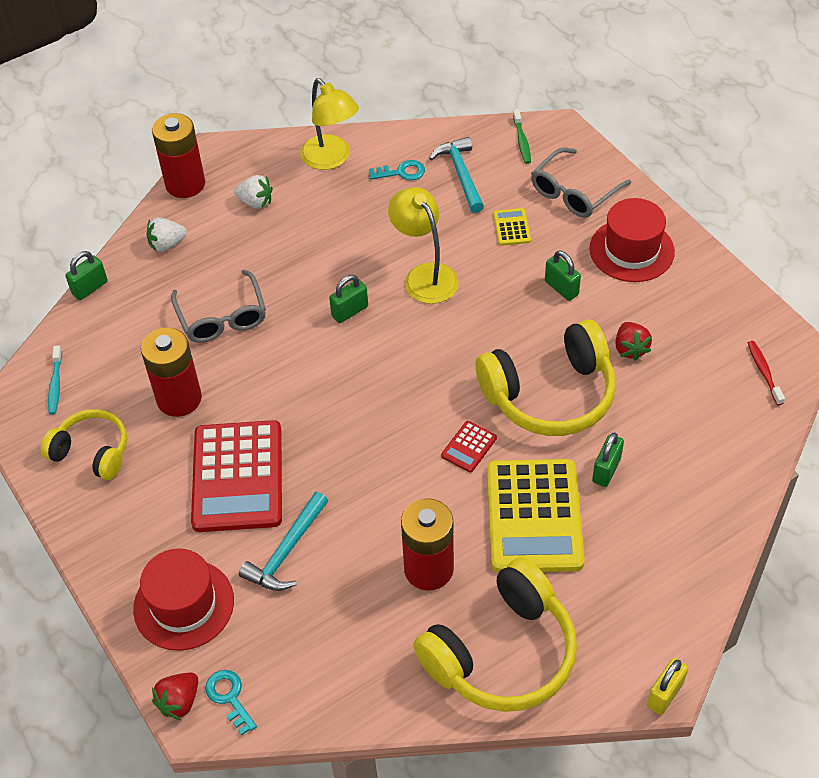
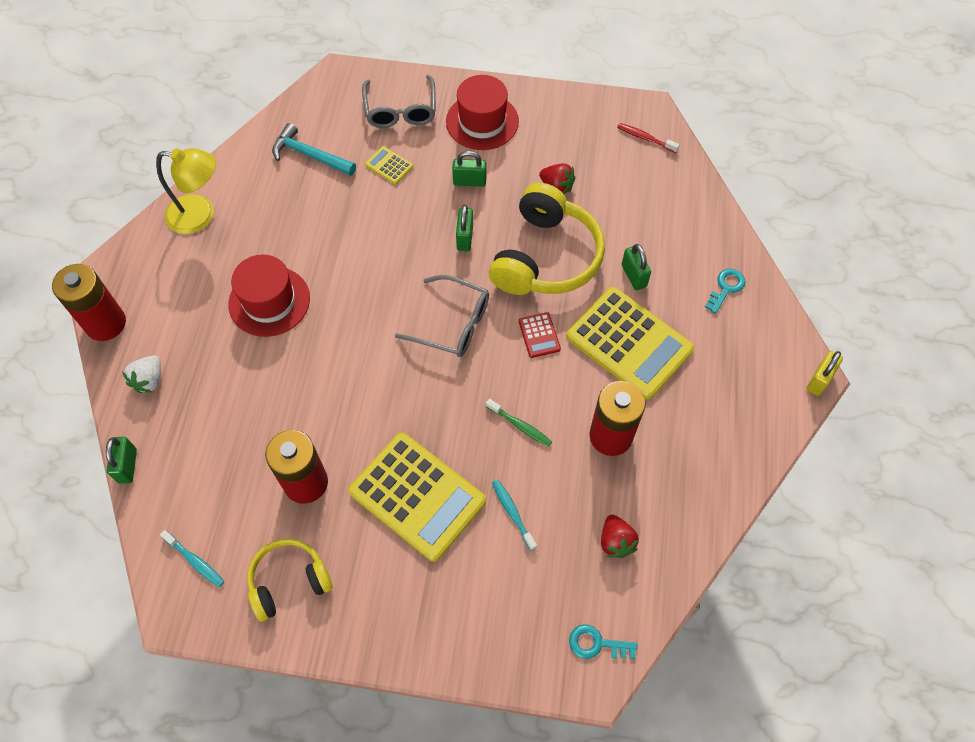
camera: 50 degrees left, 10 degrees up
red hat [133,548,234,651] -> red hat moved to [228,254,310,337]
red strawberry [152,672,198,720] -> red strawberry moved to [601,515,639,558]
grey glasses [171,270,266,343] -> grey glasses moved to [395,275,489,357]
red calculator [191,420,282,532] -> yellow calculator [349,433,486,562]
white strawberry [234,175,273,209] -> none
turquoise hammer [239,492,328,591] -> turquoise toothbrush [492,480,537,551]
green padlock [329,275,368,323] -> green padlock moved to [456,205,473,251]
turquoise key [369,160,425,181] -> turquoise key moved to [705,269,745,314]
yellow lamp [388,187,459,304] -> none
yellow headphones [413,558,577,712] -> none
green toothbrush [513,109,531,164] -> green toothbrush moved to [486,399,552,447]
yellow padlock [647,658,688,715] -> yellow padlock turned 45 degrees clockwise [806,351,843,396]

